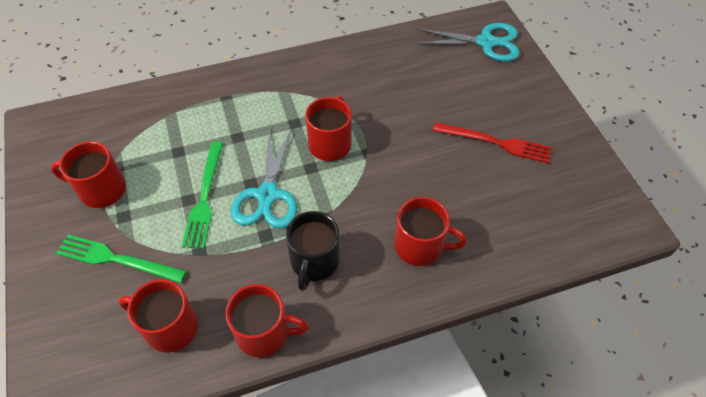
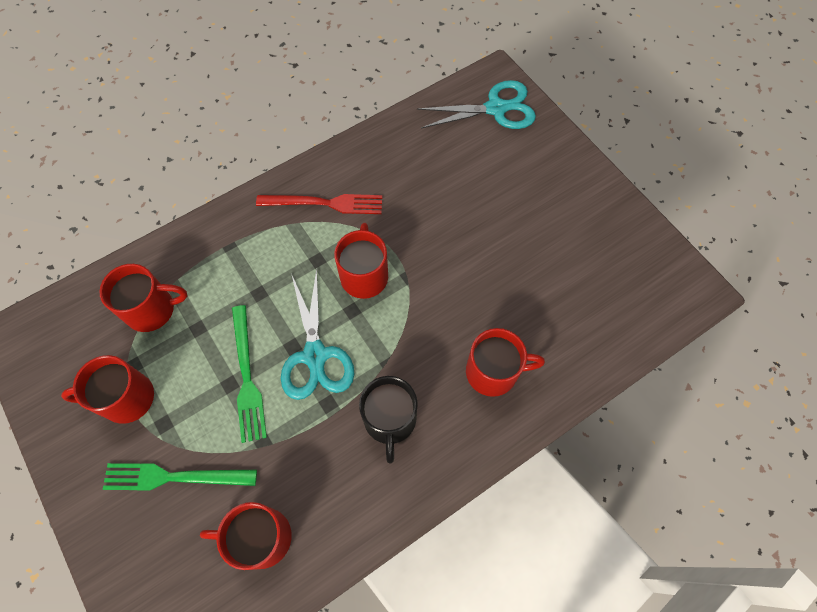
camera: 15 degrees left, 10 degrees up
red mug [225,284,309,357] -> red mug moved to [99,264,187,332]
red fork [433,122,551,163] -> red fork moved to [256,194,382,214]

